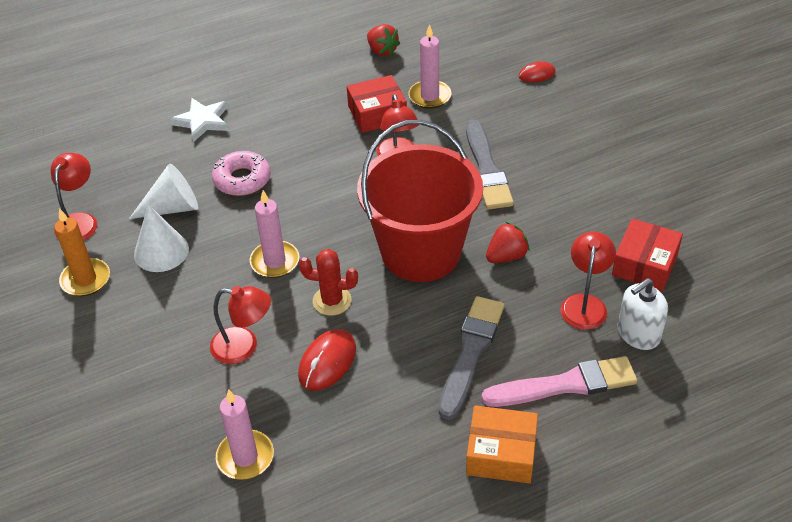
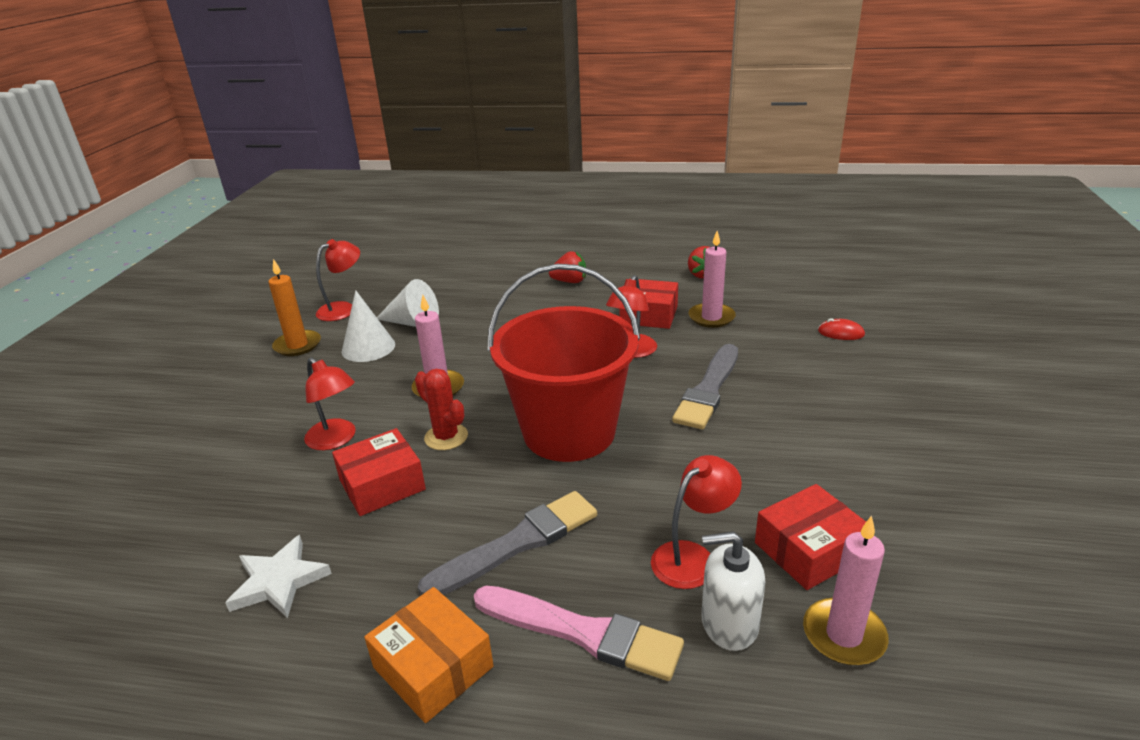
camera: 35 degrees right, 15 degrees down
white star [170,98,229,142] -> white star moved to [225,535,332,618]
pink donut [212,151,271,196] -> none
pink candle [216,389,274,480] -> pink candle moved to [803,516,889,665]
red mouse [298,329,356,391] -> red box [332,428,426,516]
red strawberry [486,222,530,263] -> red strawberry moved to [549,251,586,283]

